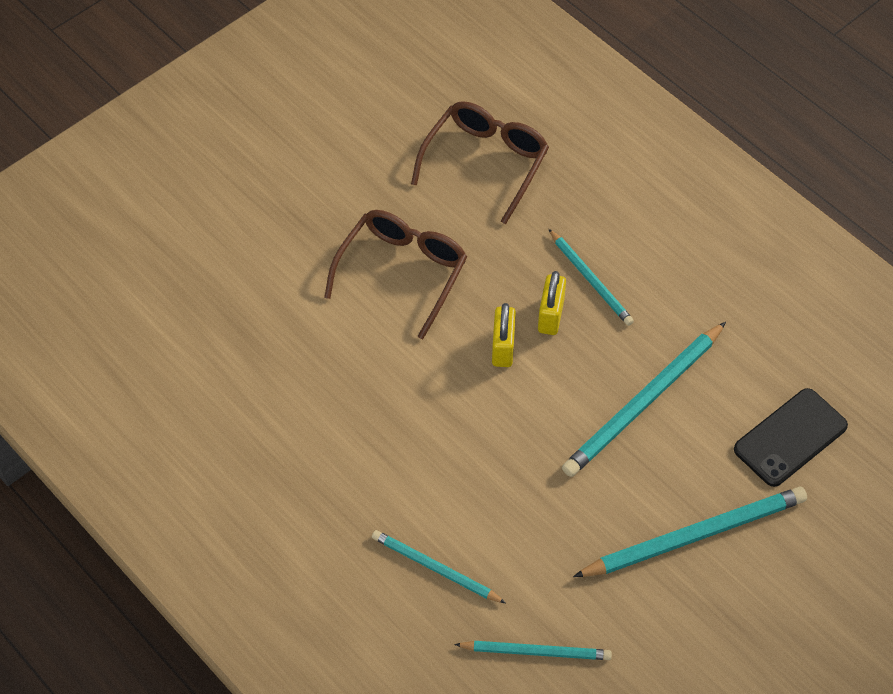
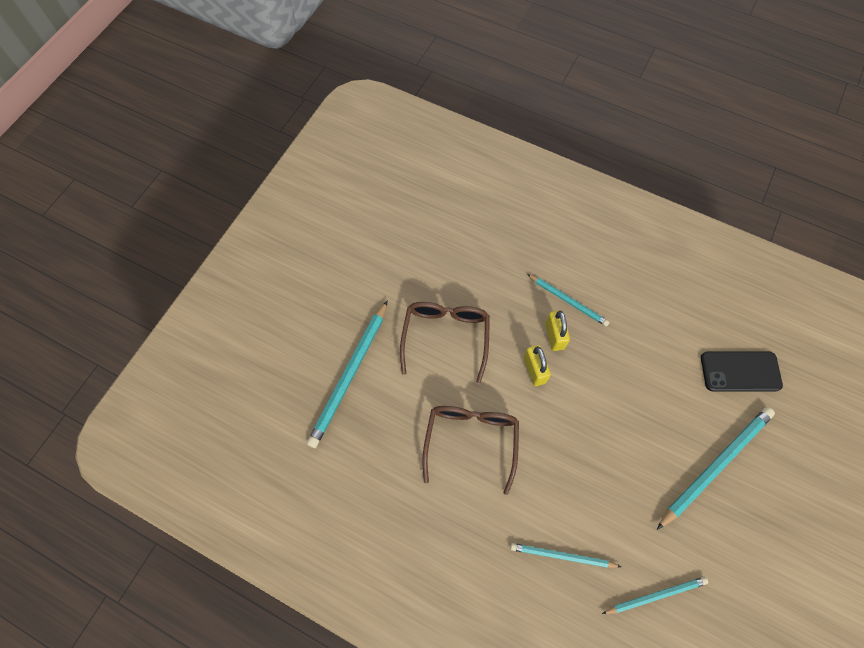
camera: 20 degrees left, 10 degrees up
brown glasses [411,101,549,224] -> brown glasses moved to [422,406,519,495]
turquoise pencil [562,322,726,477] -> turquoise pencil moved to [307,300,388,448]
black phone [734,388,848,487] -> black phone turned 60 degrees clockwise [701,351,783,392]

